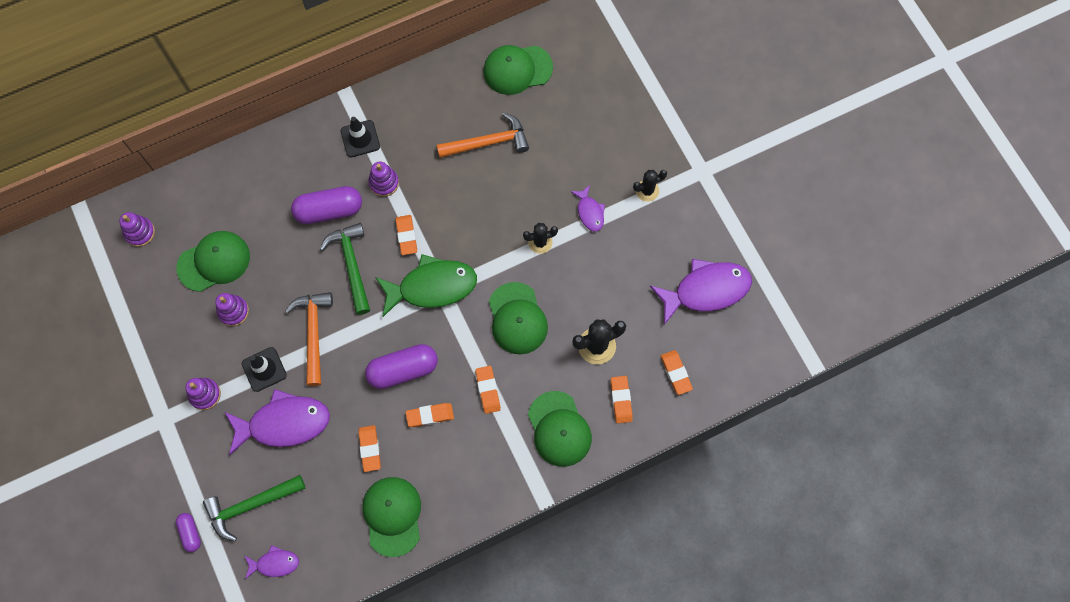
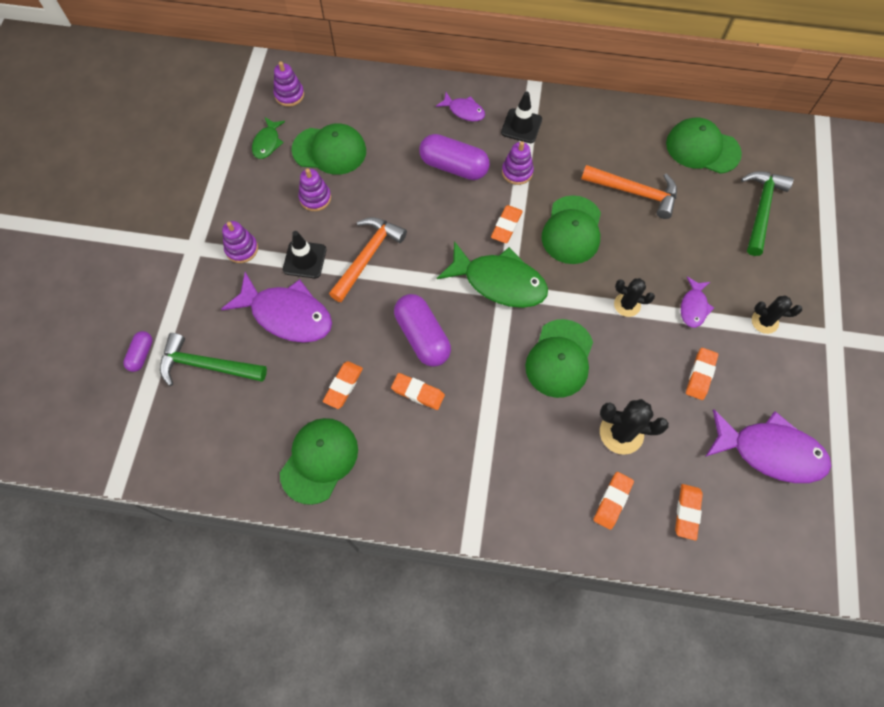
camera: 35 degrees right, 5 degrees down
purple fish [244,545,299,579] -> purple fish moved to [436,92,485,121]
green hammer [320,223,370,315] -> green hammer moved to [741,171,793,256]
purple capsule [365,344,438,389] -> purple capsule turned 45 degrees clockwise [394,294,451,367]
orange eraser [475,366,501,414] -> orange eraser moved to [686,348,718,400]
green cap [528,391,592,467] -> green cap moved to [541,195,601,264]
none -> green fish [252,117,285,159]

